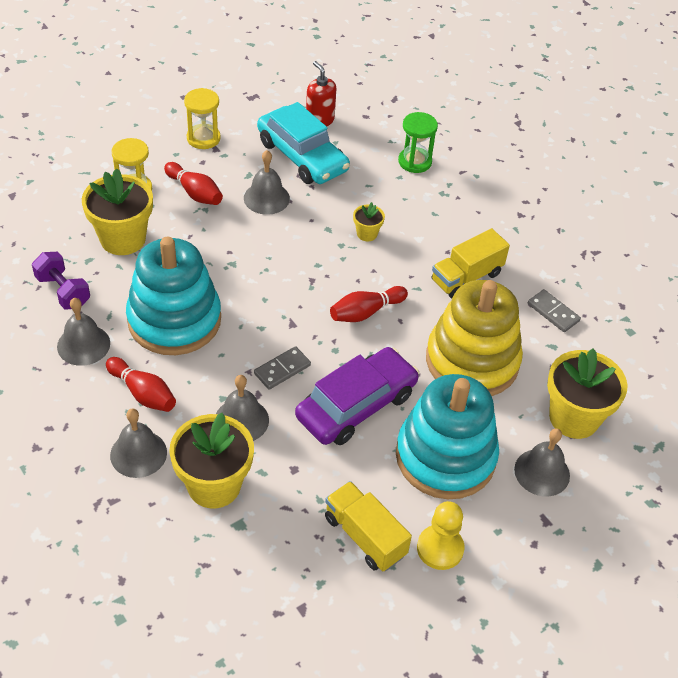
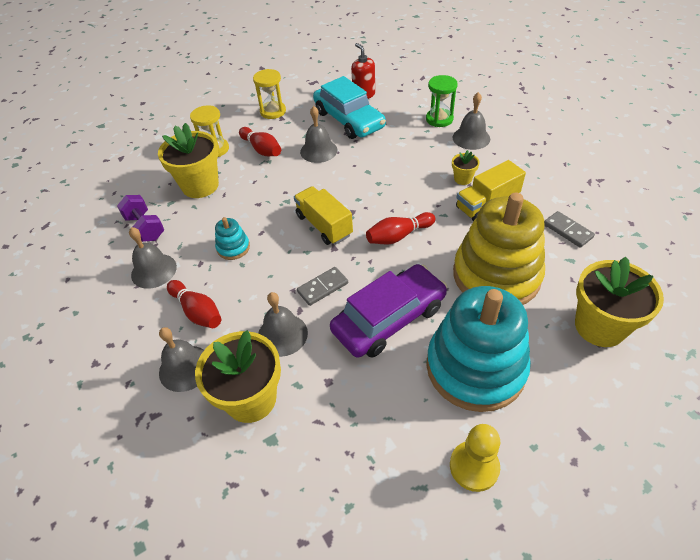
camera: 10 degrees right, 0 degrees up
turquoise stacking toy [126,237,221,355] -> turquoise stacking toy [215,217,250,260], size x0.42
yellow truck [325,481,412,572] -> yellow truck moved to [294,186,353,245]
yellow flower pot [353,202,385,241] -> yellow flower pot moved to [452,150,480,185]
grey bell [514,428,570,497] -> grey bell moved to [452,92,490,150]

